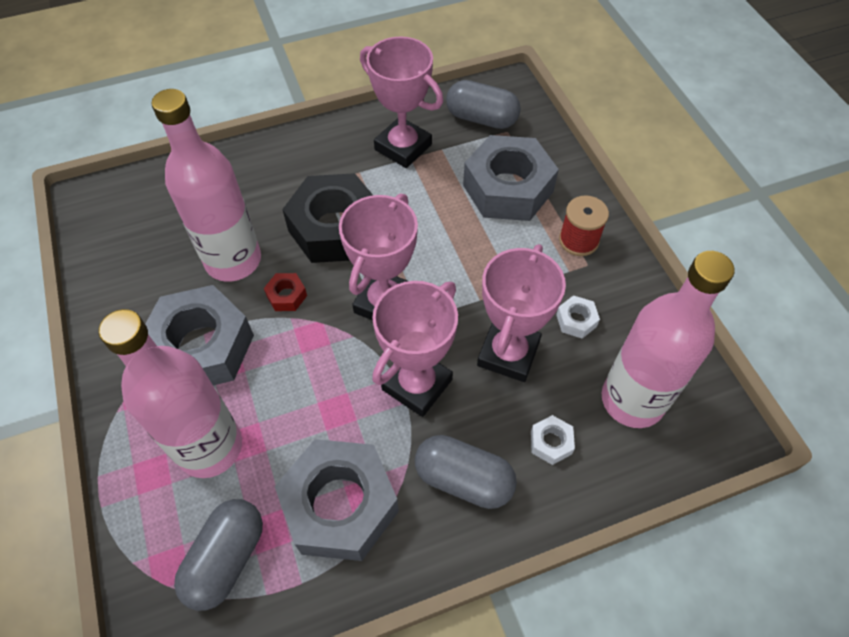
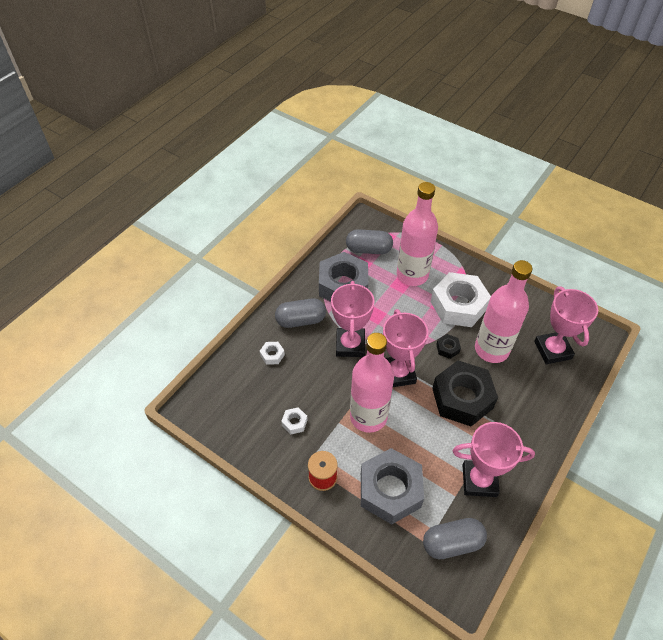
camera: 145 degrees right, 5 degrees down
grey nut [145,285,254,385] -> white nut [431,272,491,327]
grey capsule [174,499,263,611] -> grey capsule turned 75 degrees counterclockwise [346,229,393,254]
red nut [264,273,307,311] -> black nut [436,334,461,359]
pink trophy [477,244,566,382] -> pink trophy moved to [534,287,598,364]
pink bottle [602,251,734,428] -> pink bottle moved to [350,333,394,433]

